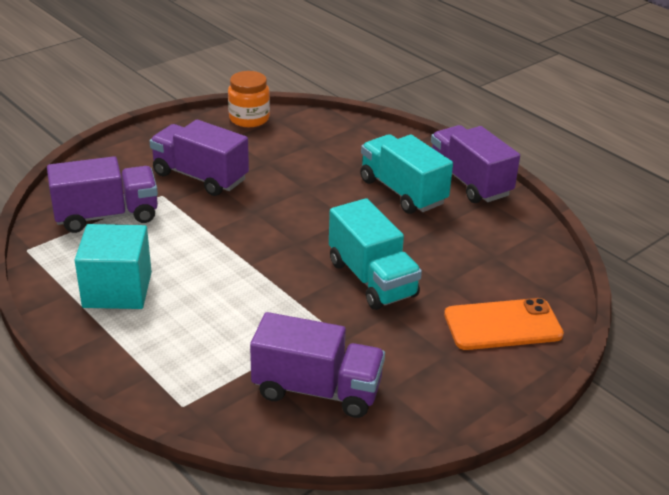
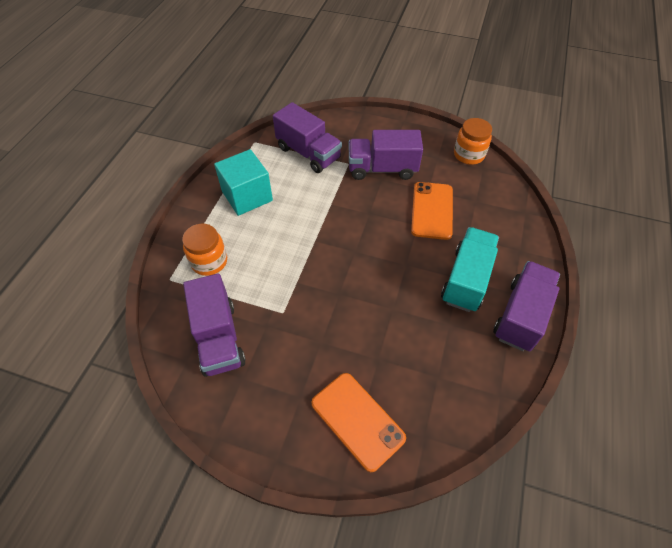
camera: 60 degrees right, 20 degrees up
purple truck [150,120,249,196] -> purple truck turned 90 degrees counterclockwise [349,130,423,180]
turquoise truck [329,198,422,310] -> none
none -> orange jar [182,224,227,276]
none -> orange phone [411,182,453,240]

